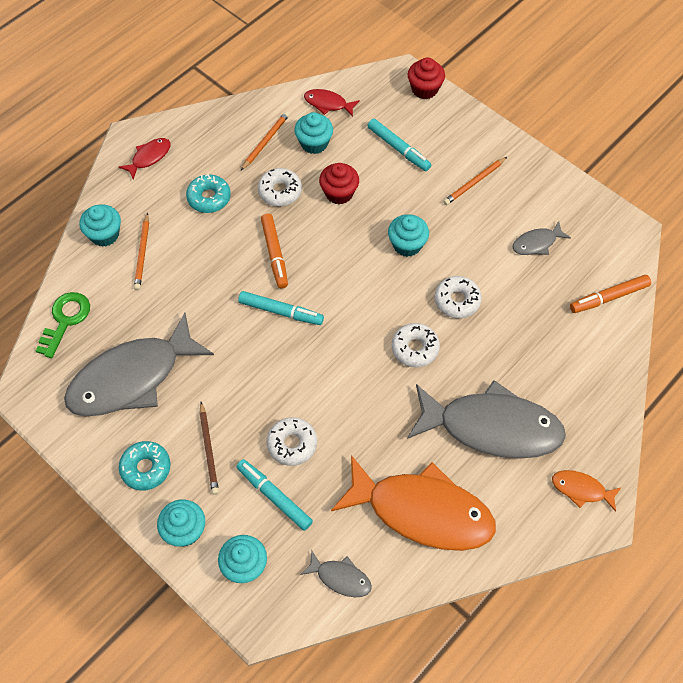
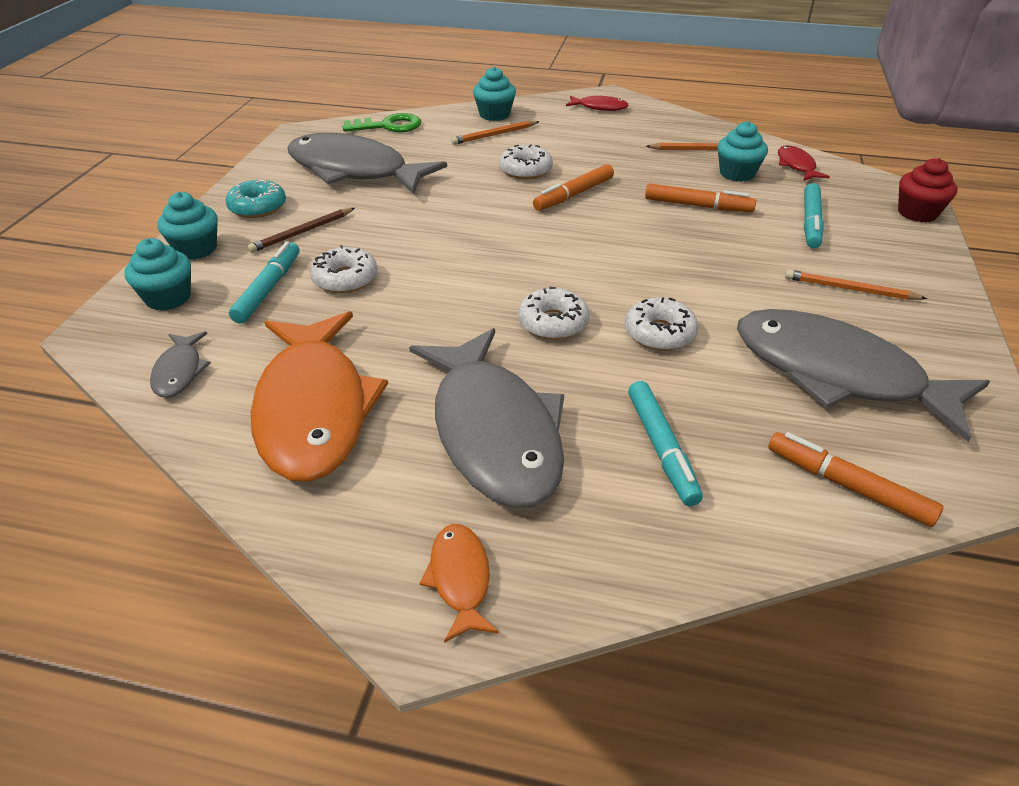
camera: 60 degrees right, 20 degrees down
turquoise donut [186,174,231,213] -> none
turquoise marker [238,291,324,325] -> turquoise marker moved to [628,381,703,506]
white donut [258,168,302,206] -> white donut moved to [499,144,553,180]
red cupcake [319,163,359,205] -> orange marker [645,183,756,212]
turquoise cupcake [388,214,429,257] -> none
grey fish [513,221,571,255] -> grey fish [737,309,990,442], size x2.32

